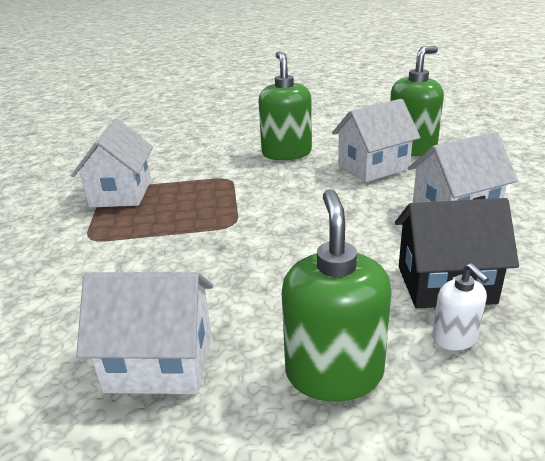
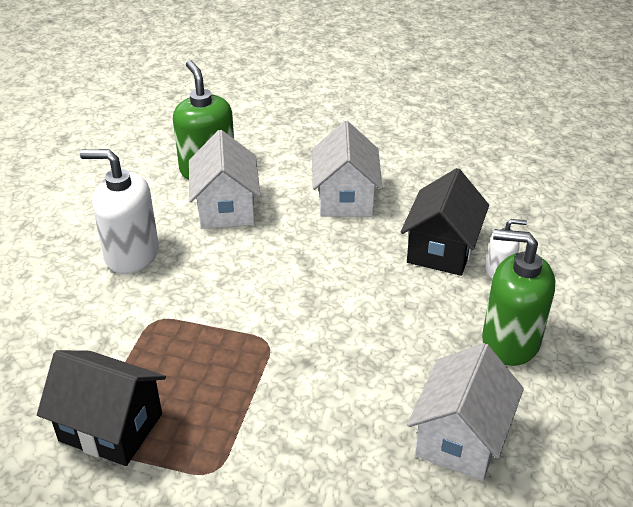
camera: 70 degrees left, 10 degrees up
white house [71,119,153,208] -> black house [37,350,166,466]
green soap dispenser [259,52,312,160] -> white soap dispenser [80,149,159,274]

